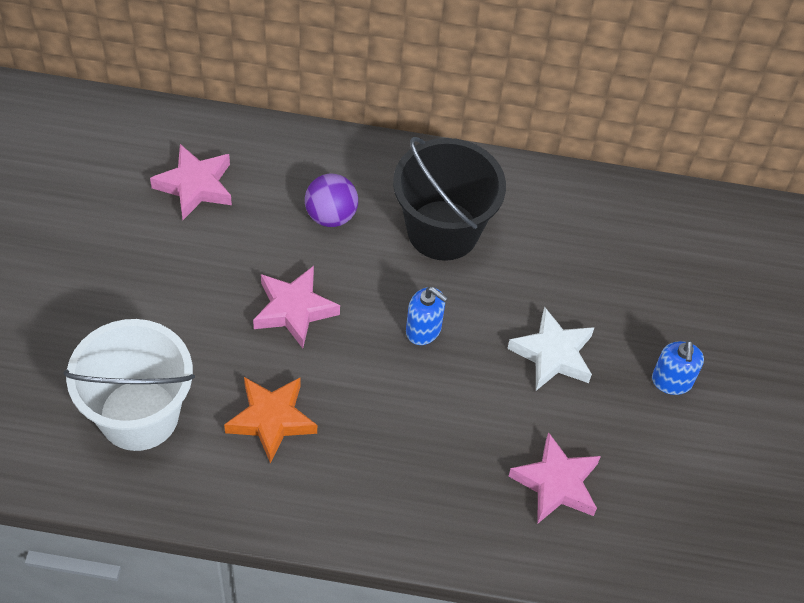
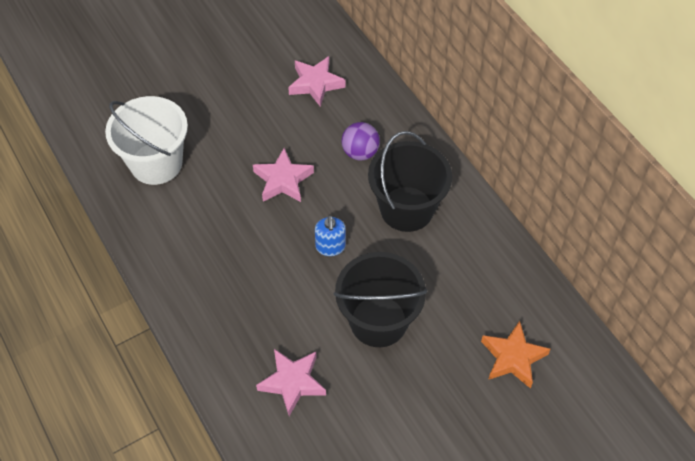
camera: 55 degrees right, 0 degrees up
orange star [224,377,317,464] -> orange star moved to [481,321,550,389]
white star [507,307,595,391] -> black bucket [334,252,427,347]
blue soap dispenser [652,340,704,395] -> none

